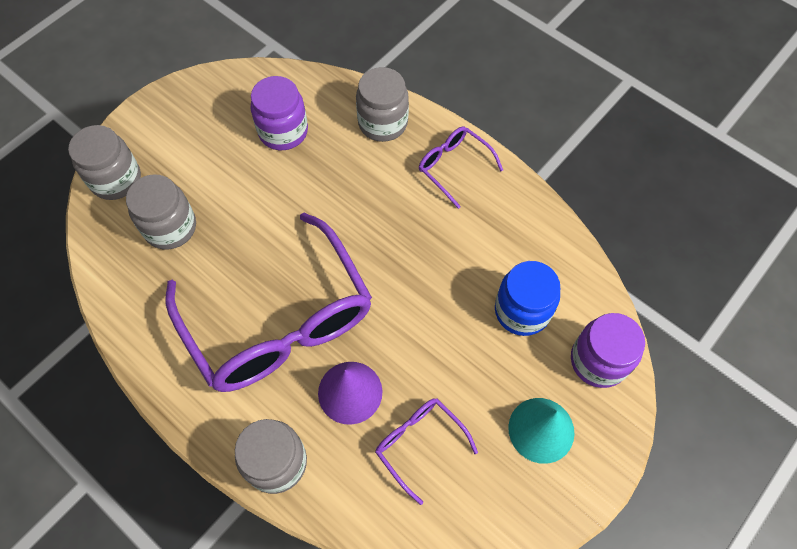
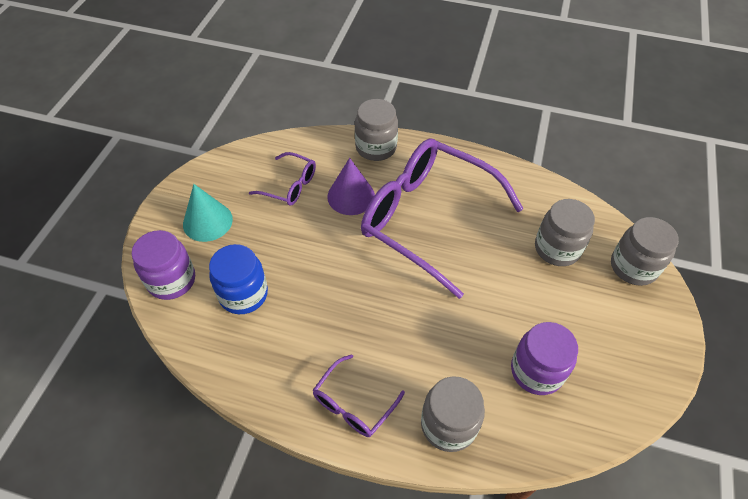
camera: 155 degrees right, 10 degrees down
purple glasses [419,126,503,209] -> purple glasses turned 105 degrees clockwise [313,354,405,437]

